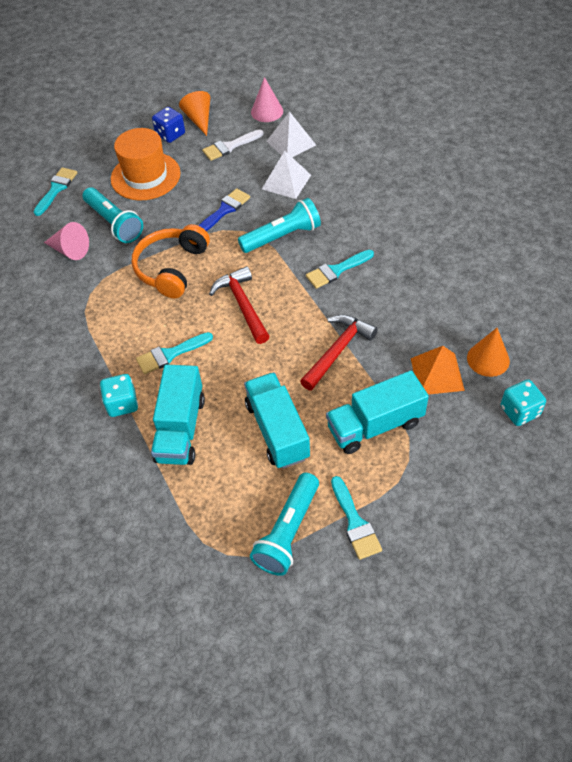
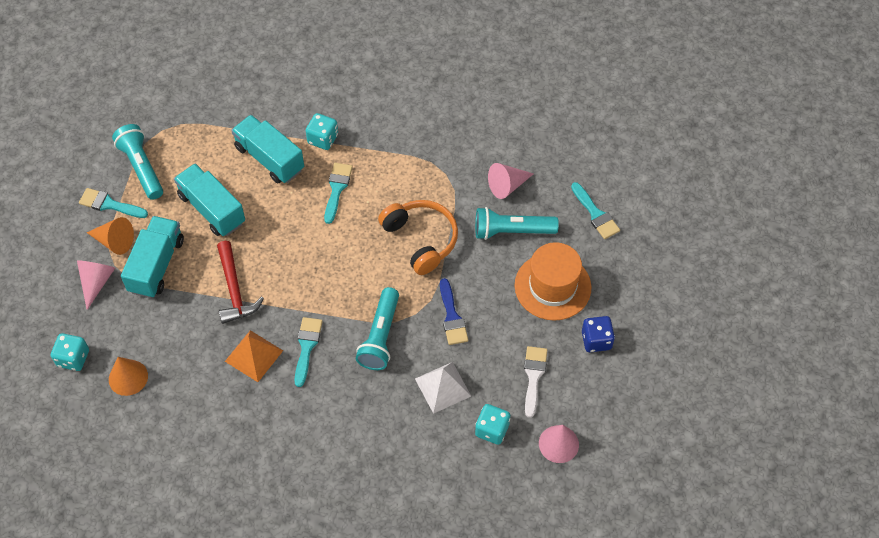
camera: 125 degrees right, 5 degrees up
orange cone [179,91,210,136] -> orange cone moved to [87,217,134,255]
red hammer [209,266,270,344] -> none
turquoise truck [244,372,310,469] -> turquoise truck turned 150 degrees counterclockwise [174,164,245,236]
white pyramid [266,112,316,157] -> turquoise dice [475,404,510,445]
orange pyramid [411,346,465,395] -> orange pyramid moved to [225,330,283,382]
none -> pink cone [77,260,115,310]

